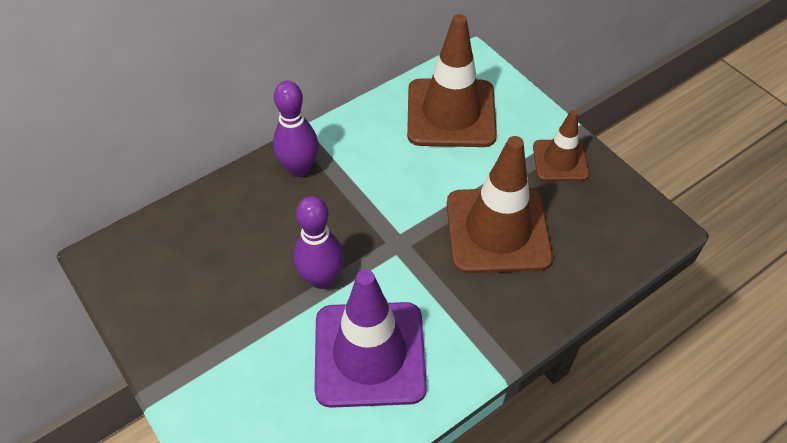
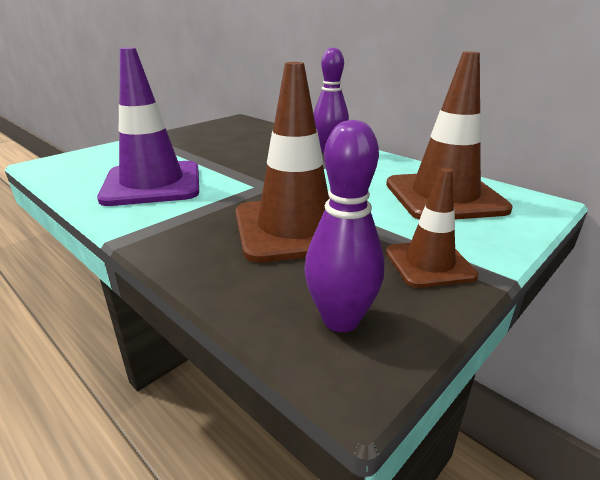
camera: 80 degrees right, 25 degrees down
purple bowling pin [294,196,344,289] -> purple bowling pin moved to [304,120,385,332]

